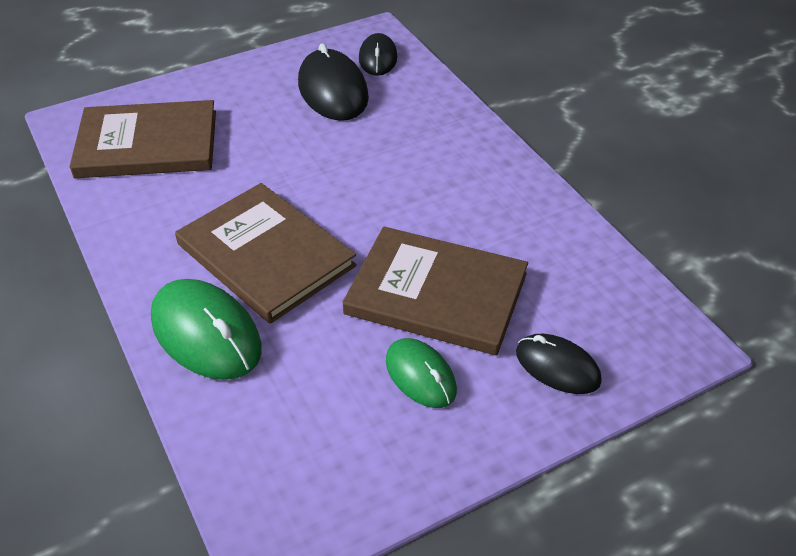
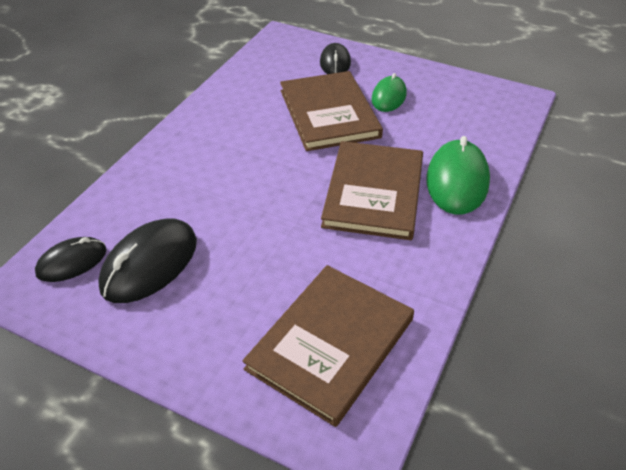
camera: 125 degrees left, 0 degrees up
brown book [70,100,216,178] -> brown book turned 75 degrees clockwise [242,265,414,427]

